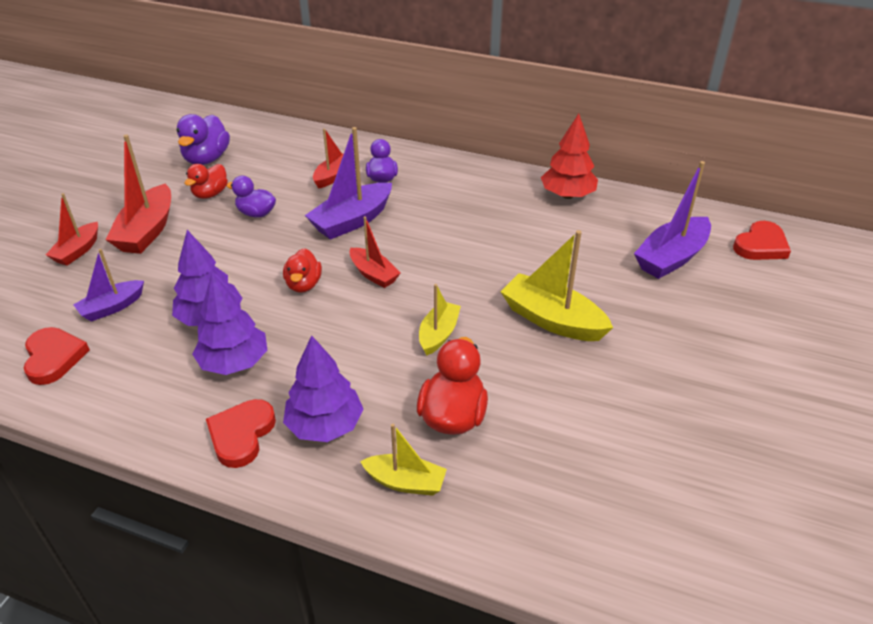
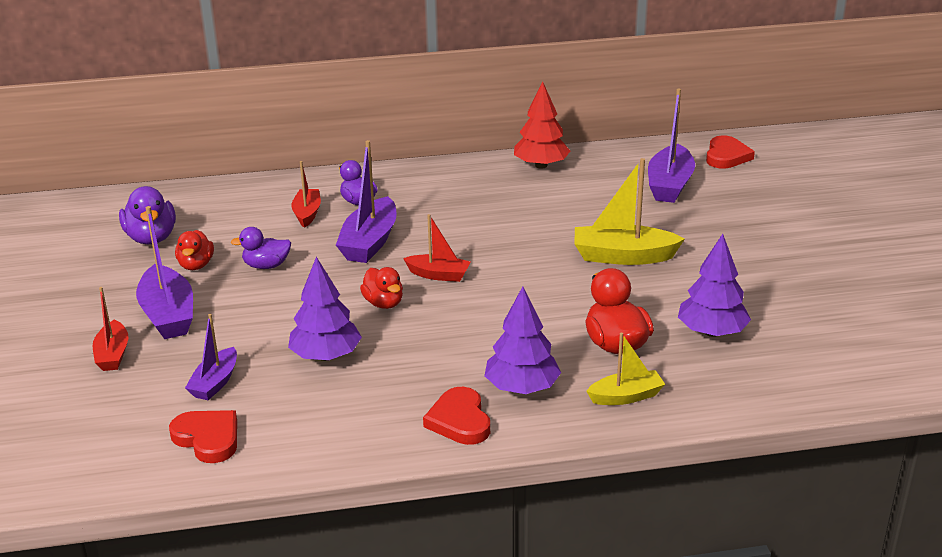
camera: 30 degrees left, 10 degrees down
red boat [106,134,171,254] -> purple boat [136,206,193,339]
purple tree [192,274,267,375] -> purple tree moved to [678,234,751,337]
yellow boat [419,284,461,356] -> none

